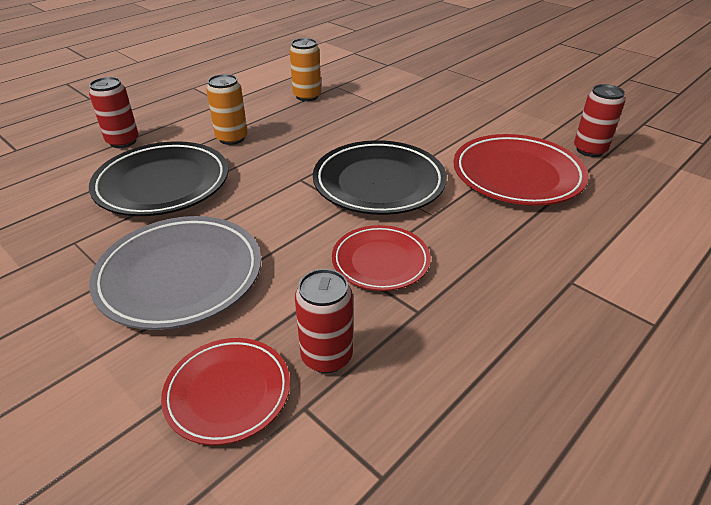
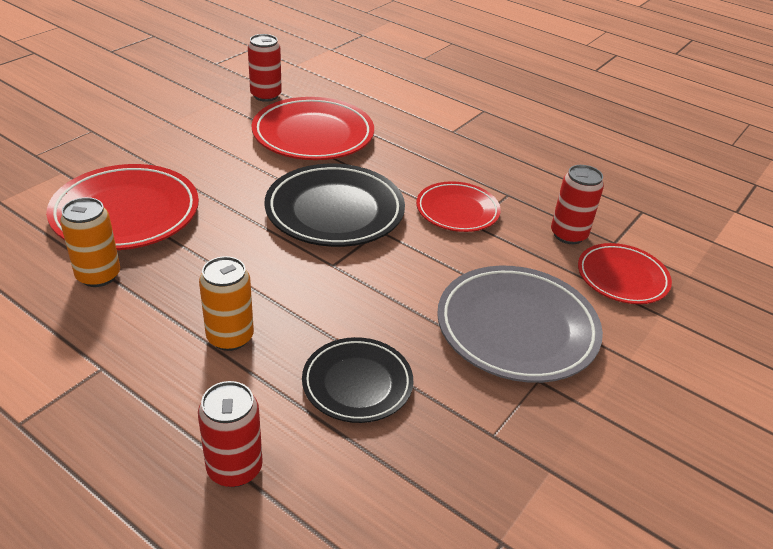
camera: 100 degrees left, 0 degrees up
black plate [89,141,228,216] -> black plate [302,337,413,423], size x0.62
none -> red plate [46,164,199,250]

